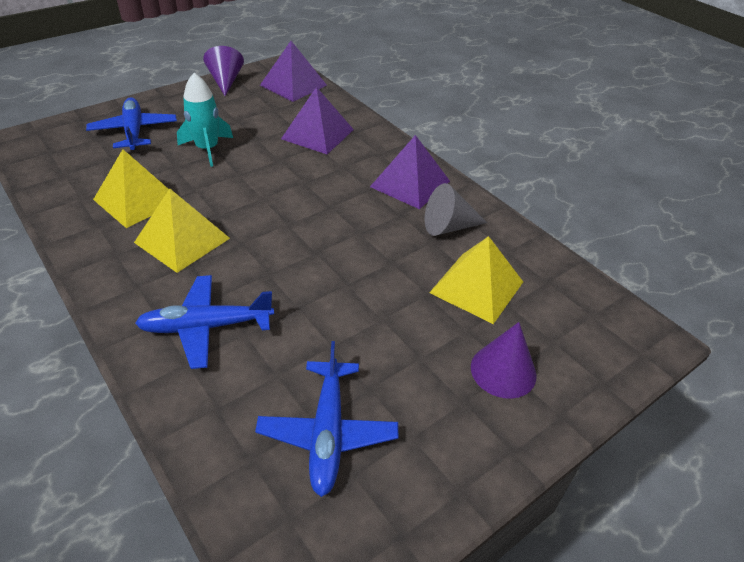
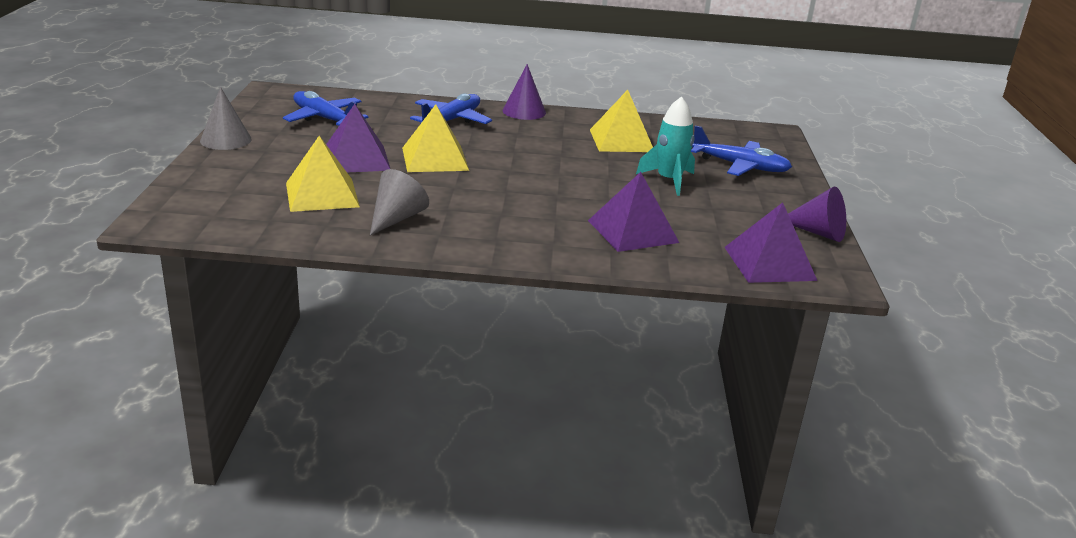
camera: 130 degrees right, 15 degrees down
yellow pyramid [134,189,230,273] -> yellow pyramid moved to [402,104,469,172]
purple pyramid [370,135,450,209] -> purple pyramid moved to [326,104,390,173]
purple cone [471,322,537,399] -> purple cone moved to [502,64,546,120]
none -> grey cone [200,87,252,150]

